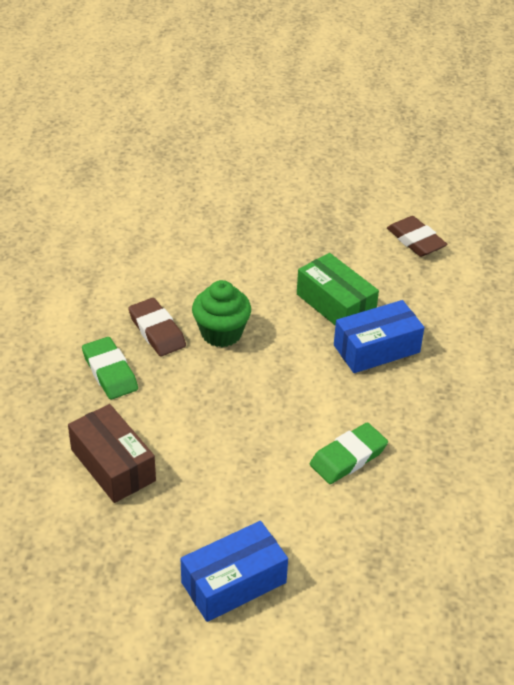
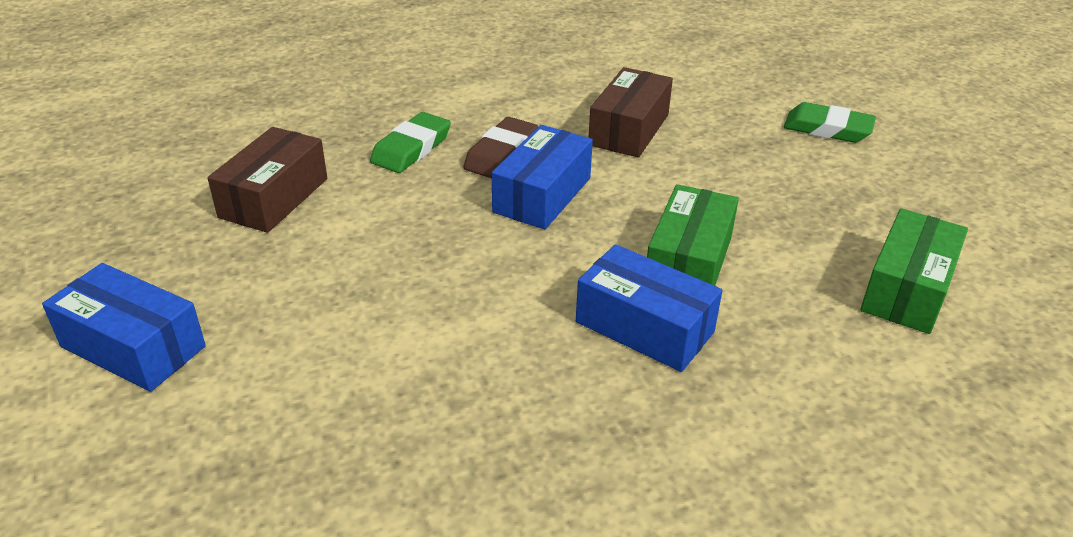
camera: 60 degrees right, 5 degrees down
green cupcake [192,280,251,347] -> blue box [492,125,593,229]
green eraser [310,422,388,484] -> green eraser moved to [784,102,876,143]
brown eraser [387,216,447,257] -> green box [860,208,968,334]
none -> brown box [589,67,673,157]

